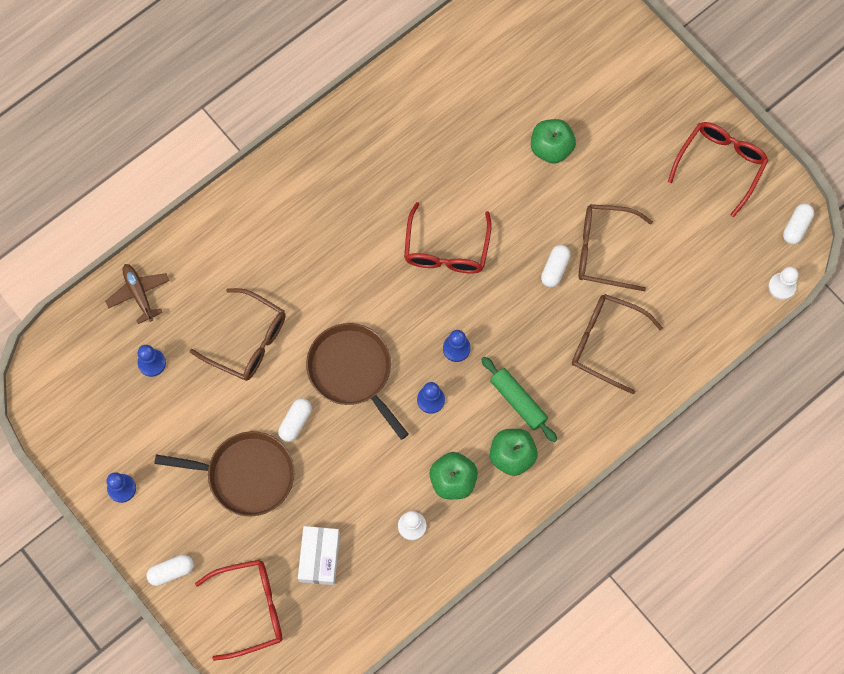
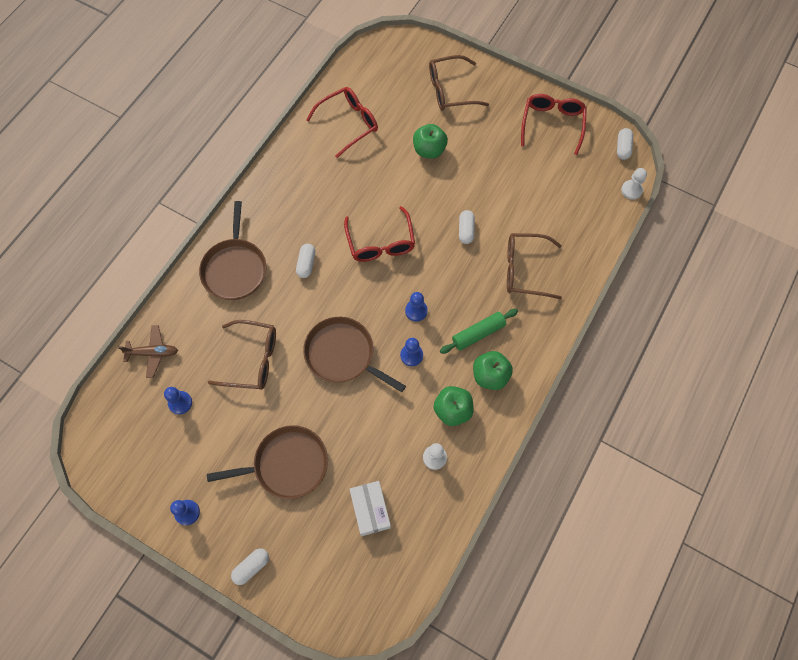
camera: 20 degrees left, 5 degrees down
brown plane [105,264,170,324] -> brown plane turned 135 degrees clockwise [118,325,178,378]
red glasses [195,560,282,661] -> red glasses moved to [306,87,378,158]
white capsule [278,398,312,442] -> white capsule moved to [296,244,315,278]
green rolling pin [481,357,557,442] -> green rolling pin turned 60 degrees counterclockwise [440,309,518,354]
brown glasses [579,204,653,291] -> brown glasses moved to [429,55,489,111]
none -> brown pan [199,201,266,300]

